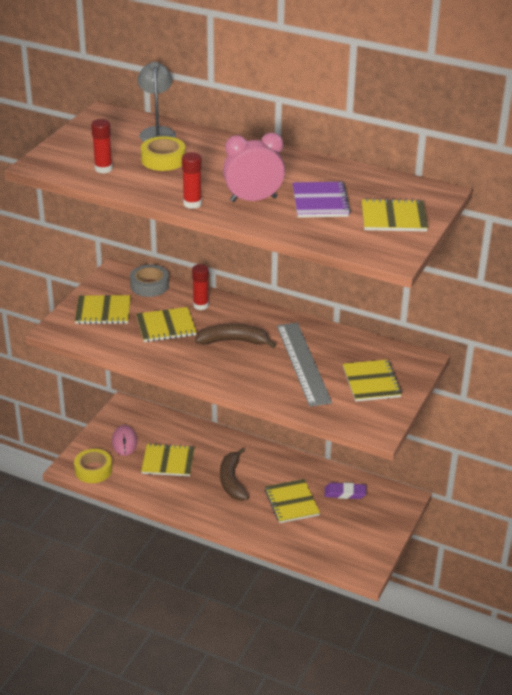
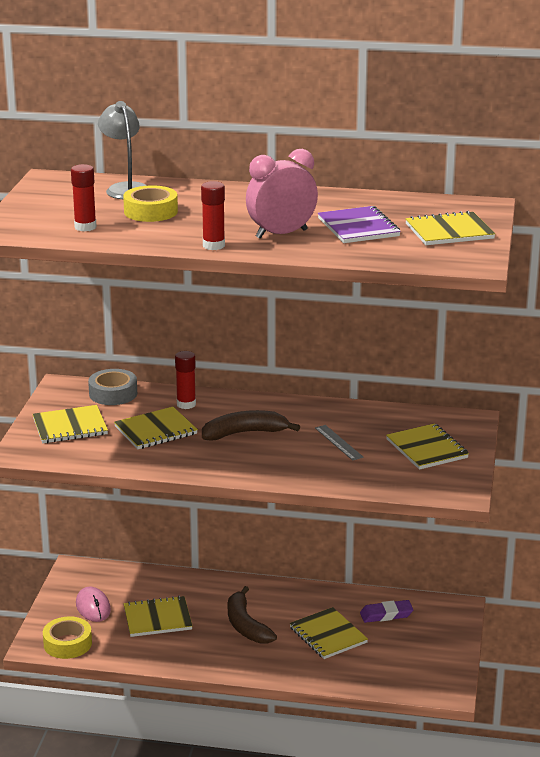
camera: 15 degrees left, 10 degrees down
grey ruler [277,323,332,407] -> grey ruler [315,425,364,461], size x0.46

